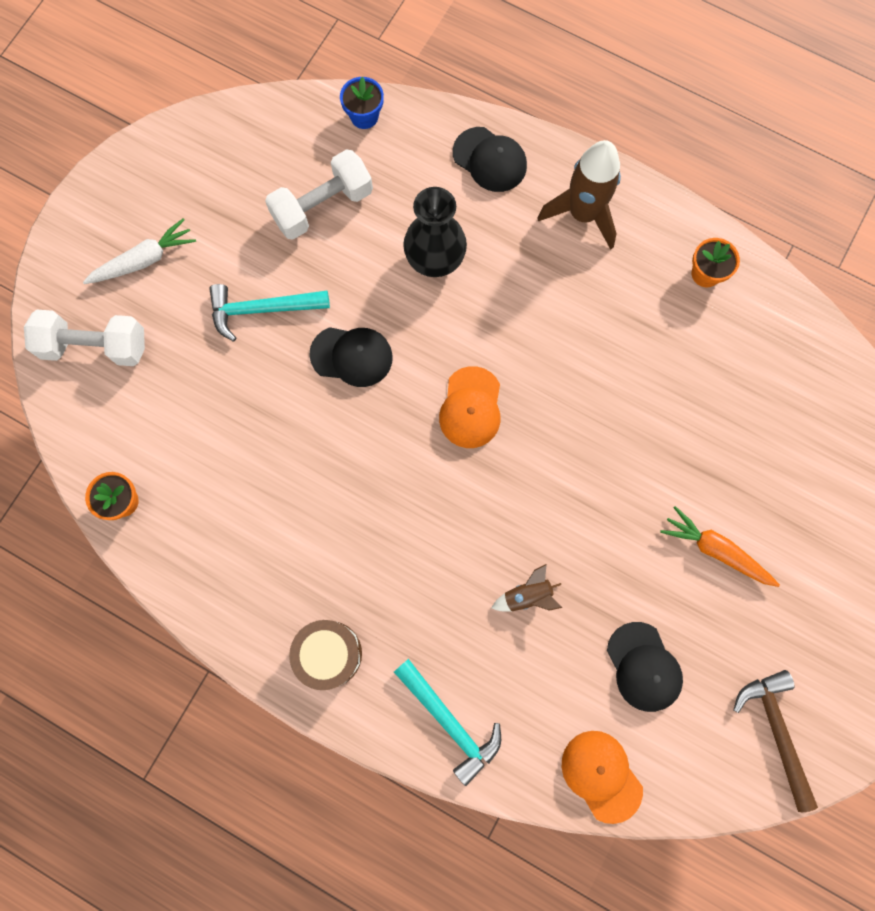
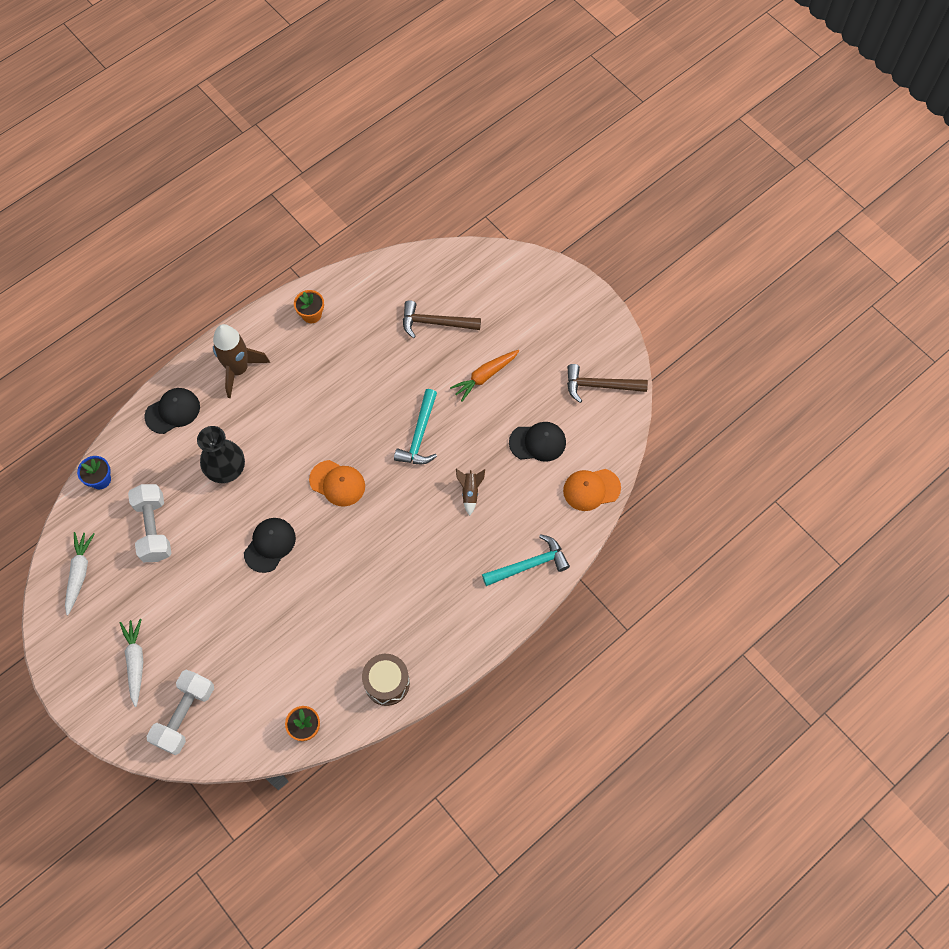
camera: 70 degrees left, 10 degrees down
turquoise hammer [209,284,330,341] -> turquoise hammer moved to [394,389,437,464]
brown drum [289,620,362,690] -> brown drum moved to [362,654,410,706]
none -> white carrot [65,532,94,615]
none -> brown hammer [403,300,481,338]

